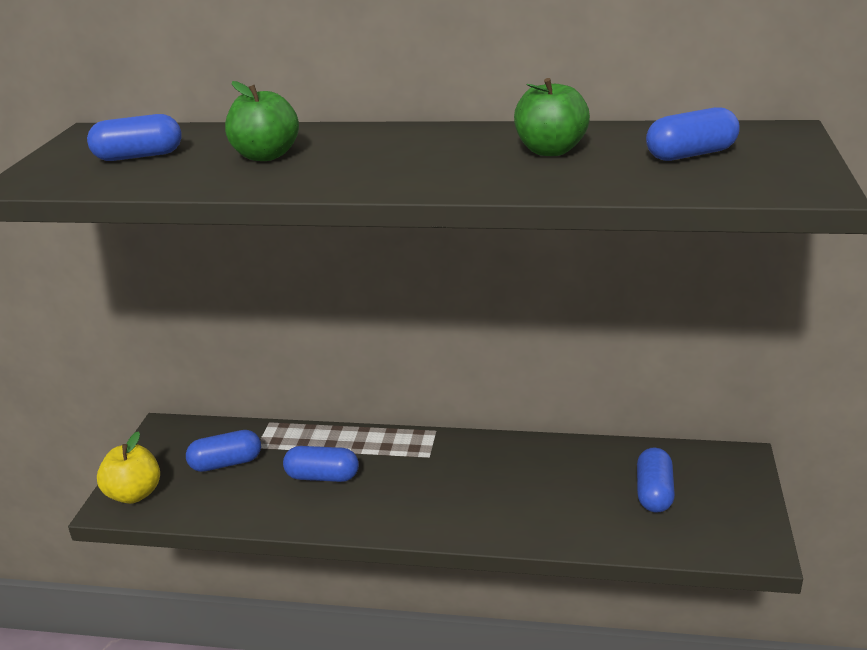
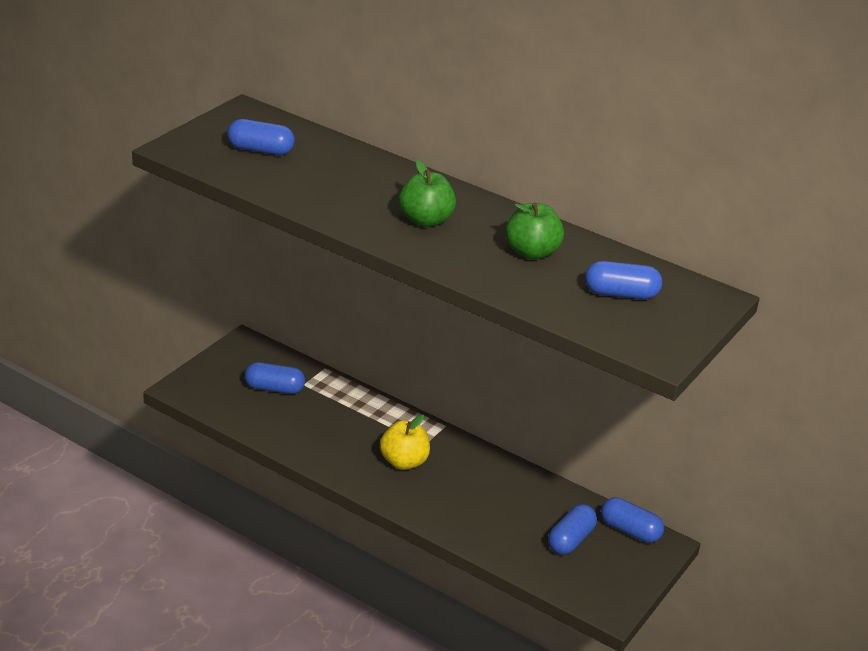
camera: 20 degrees right, 5 degrees up
yellow apple [97,431,160,504] -> yellow apple moved to [380,415,430,470]
green apple [225,81,299,161] -> green apple moved to [399,160,456,227]
blue capsule [283,446,359,482] -> blue capsule moved to [601,497,664,543]

